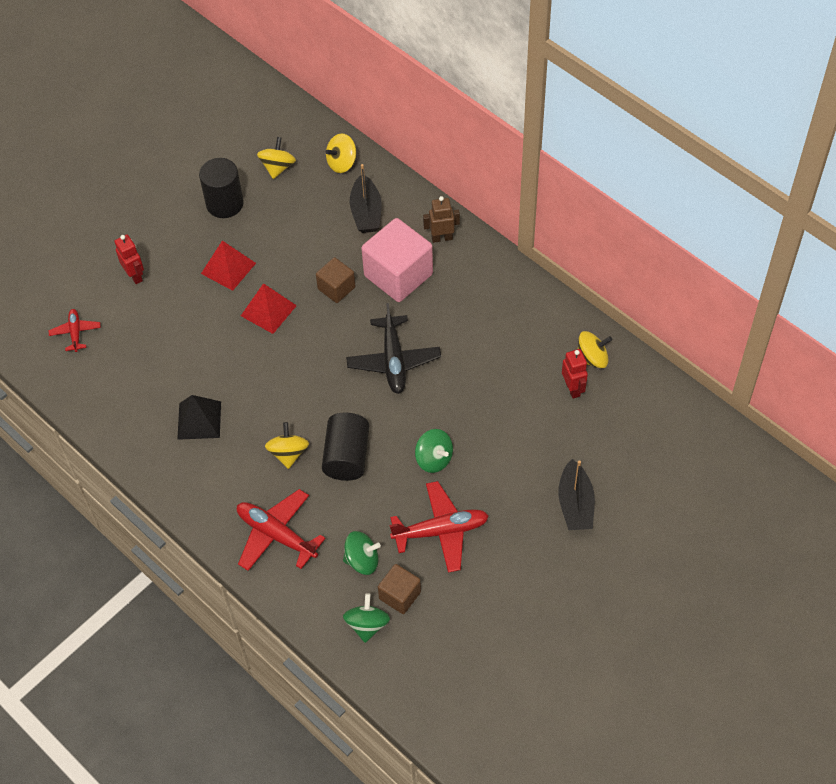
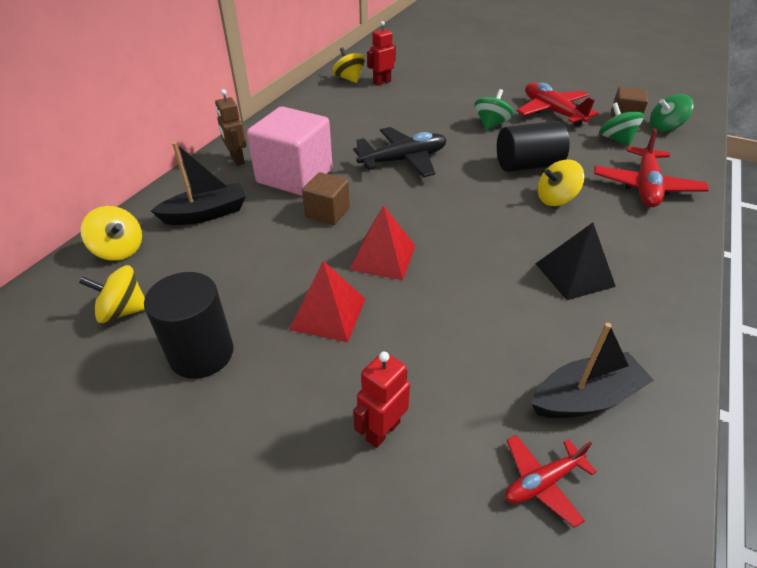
camera: 110 degrees left, 15 degrees down
black boat [558,459,595,530] -> black boat moved to [532,323,654,418]

